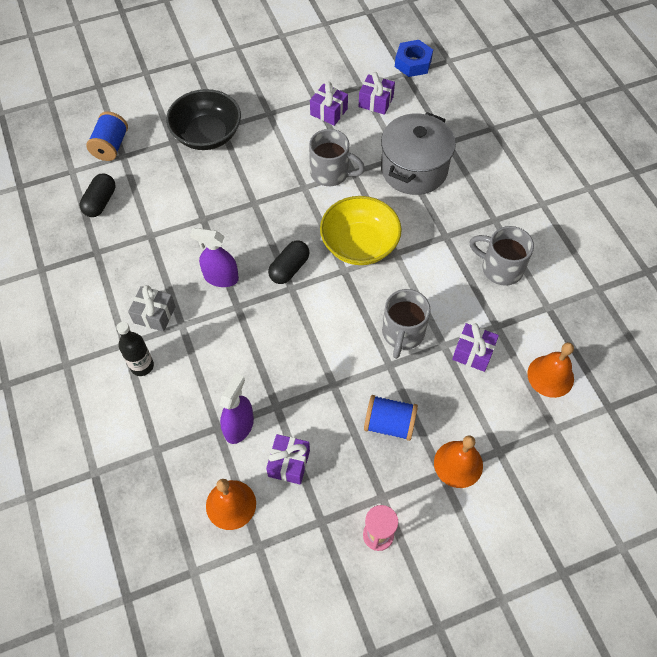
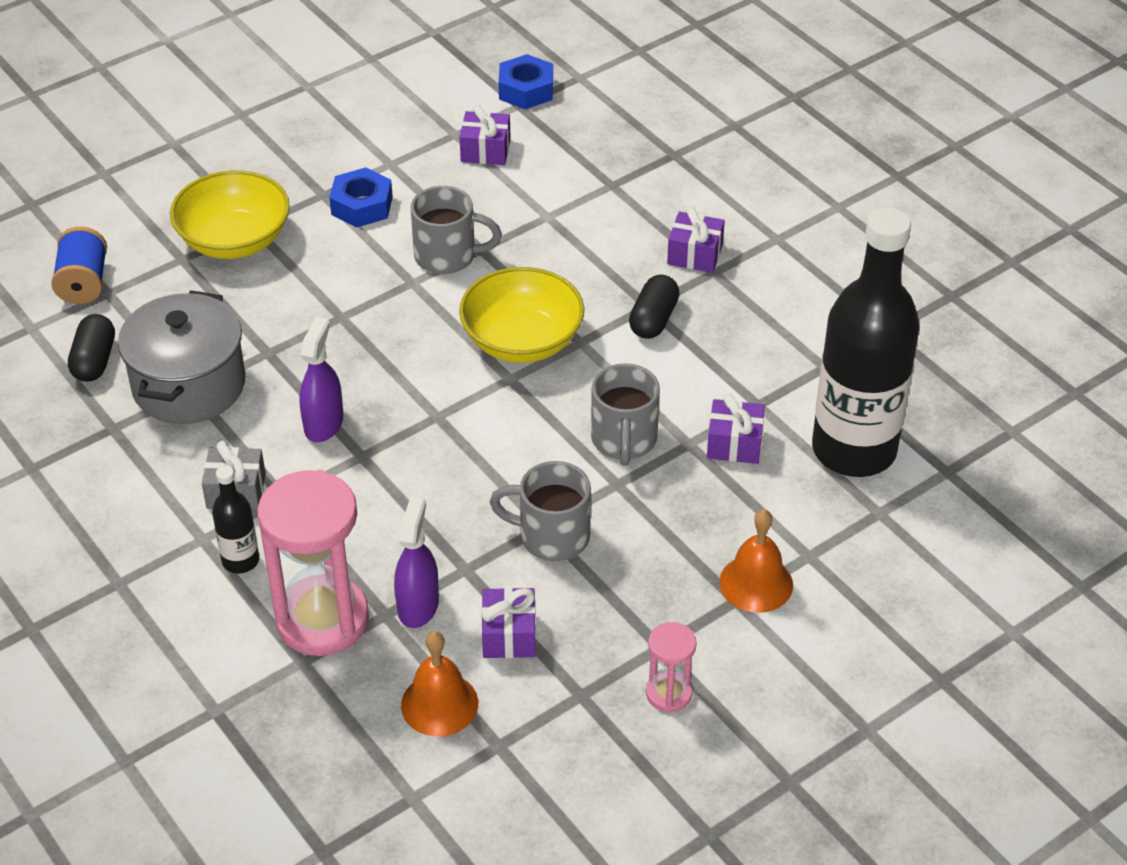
camera: 15 degrees left, 15 degrees down
black bowl [166,89,241,150] -> yellow bowl [170,170,290,259]
purple spray bottle [190,228,239,287] -> purple spray bottle turned 105 degrees clockwise [299,317,343,442]
black capsule [268,240,310,284] -> black capsule moved to [629,274,680,339]
purple gift [310,82,348,126] -> purple gift moved to [667,206,725,273]
blue spool [364,395,418,441] -> none
grey pot [381,112,456,195] -> grey pot moved to [118,290,246,424]
grey mug [469,226,534,286] -> grey mug moved to [490,461,591,561]
orange bell [527,342,574,398] -> black bottle [812,207,920,477]
none -> pink hourglass [257,470,369,656]
none -> blue nut [329,167,393,227]

